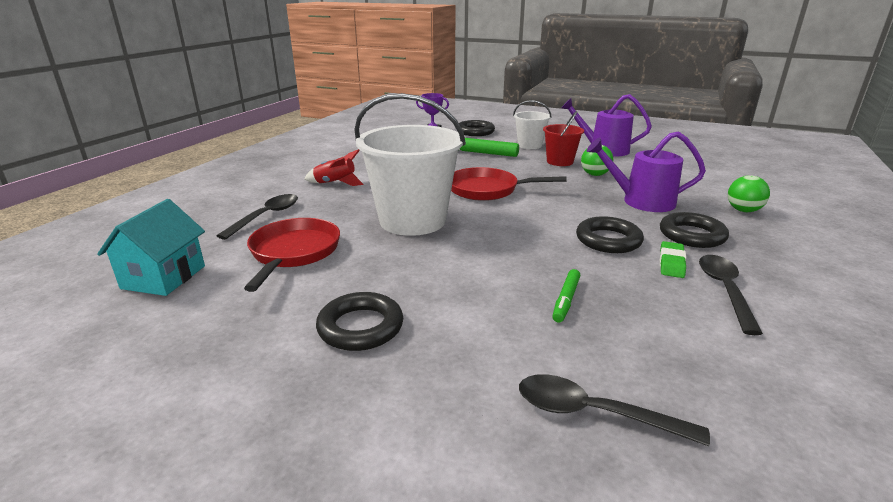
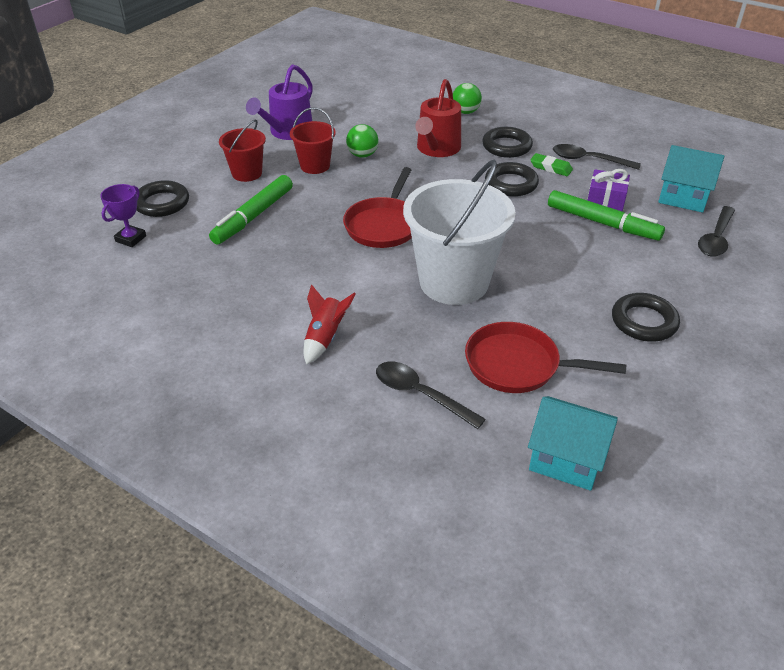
camera: 80 degrees left, 15 degrees up
white bucket [513,100,552,149] -> red bucket [219,120,266,182]
green marker [552,269,580,322] -> green marker [548,190,665,241], size x1.88
purple watering can [586,131,706,212] -> red watering can [415,79,461,157]
none -> purple gift [587,169,630,212]
none -> turquoise house [658,145,724,213]

